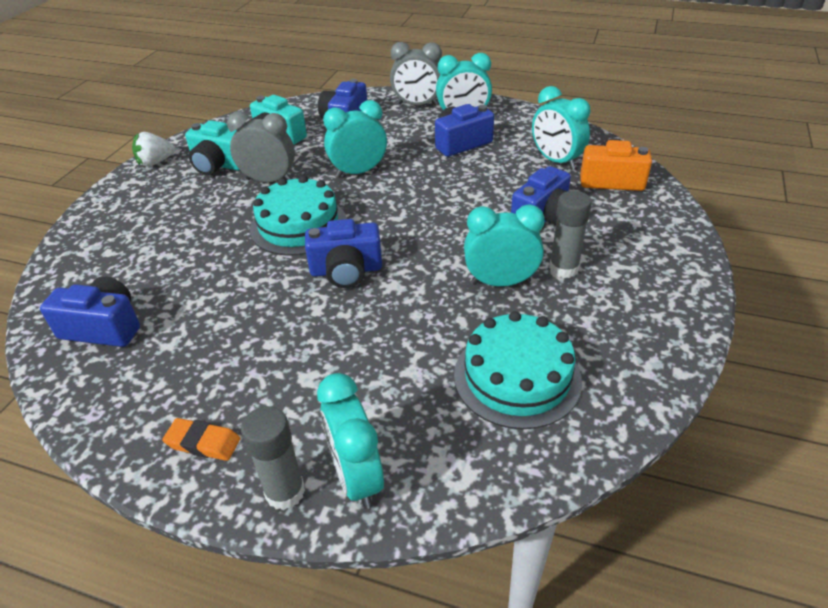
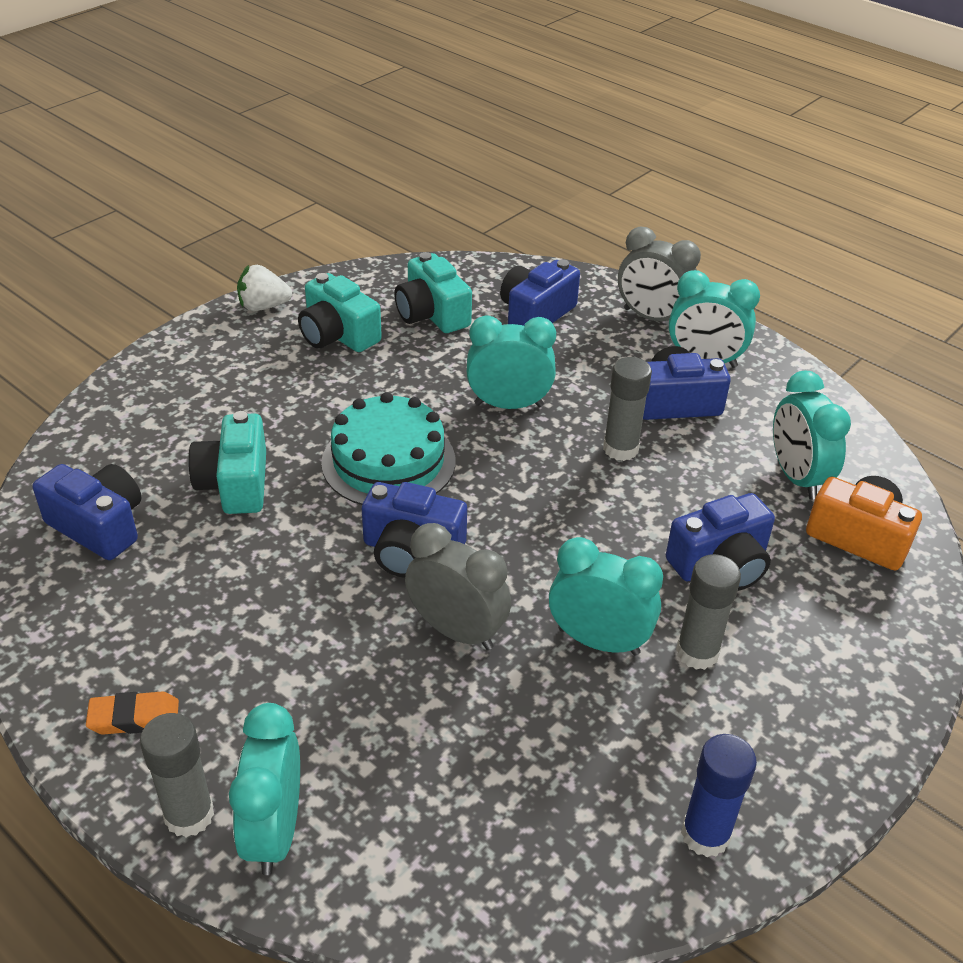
camera: 20 degrees right, 0 degrees up
orange eraser [162,418,240,461] -> orange eraser turned 45 degrees counterclockwise [86,691,179,735]
grey clock [227,111,295,182] -> grey clock moved to [405,523,511,650]
turquoise cake [454,311,582,429] -> none
none -> turquoise camera [188,411,266,514]
none -> grey glue stick [603,357,652,461]
none -> blue glue stick [681,734,757,857]

